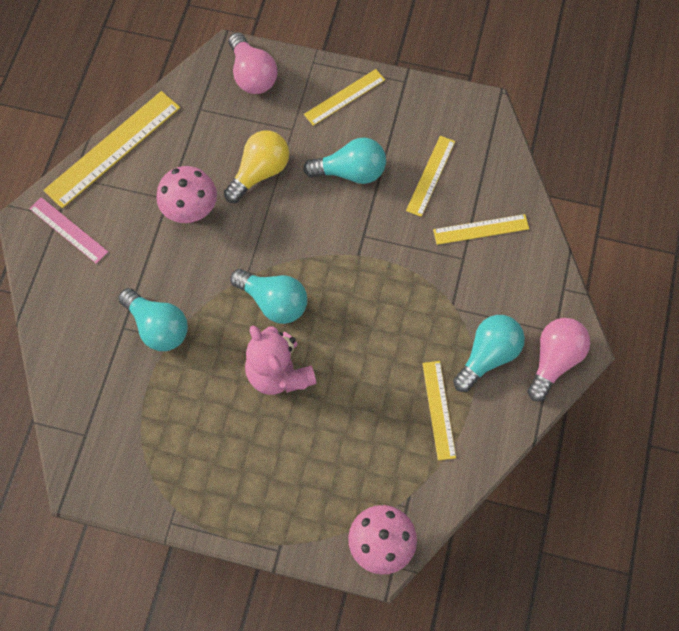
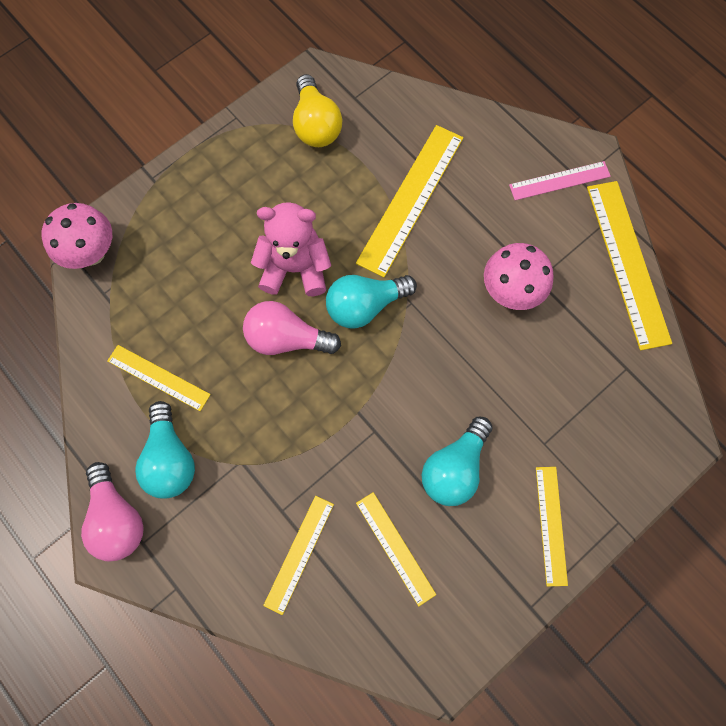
camera: 125 degrees right, 5 degrees up
turquoise light bulb [118,288,188,351] -> yellow ruler [356,125,463,278]
yellow light bulb [224,131,289,203] -> yellow light bulb moved to [293,74,342,147]
pink light bulb [229,32,277,94] -> pink light bulb moved to [243,301,341,355]

